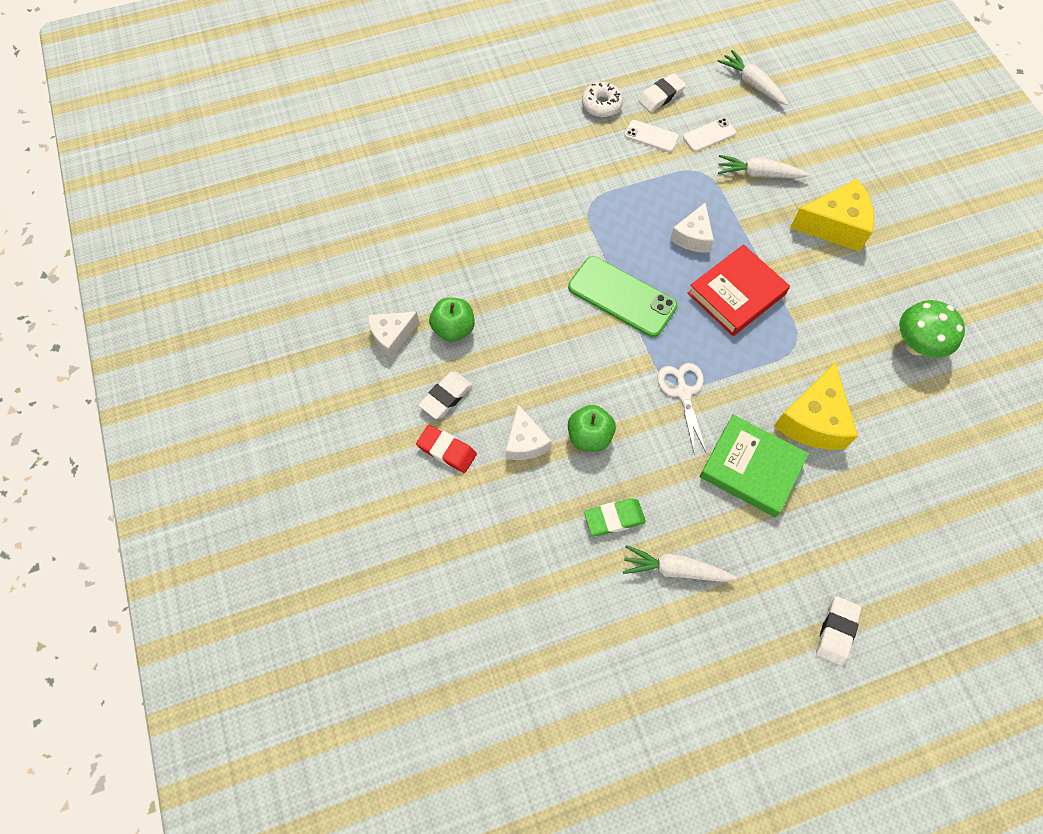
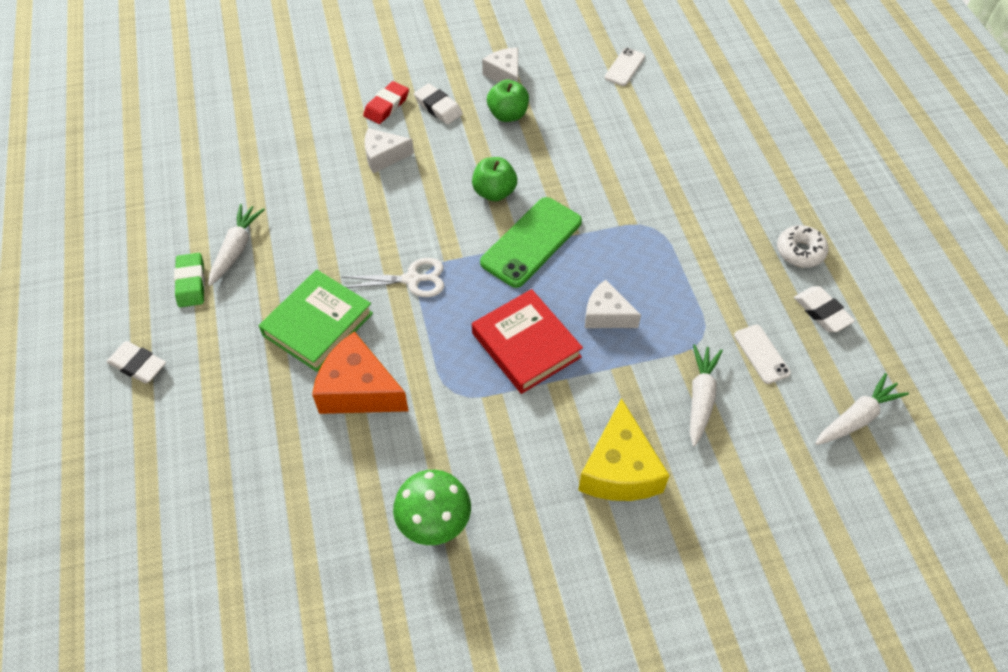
camera: 95 degrees right, 10 degrees down
green apple [568,405,616,452] -> green apple moved to [472,157,517,201]
green eraser [584,499,646,536] -> green eraser moved to [174,253,205,307]
white phone [625,120,679,152] -> white phone moved to [604,48,645,86]
yellow cheese [773,362,858,450] -> orange cheese [312,331,409,414]

